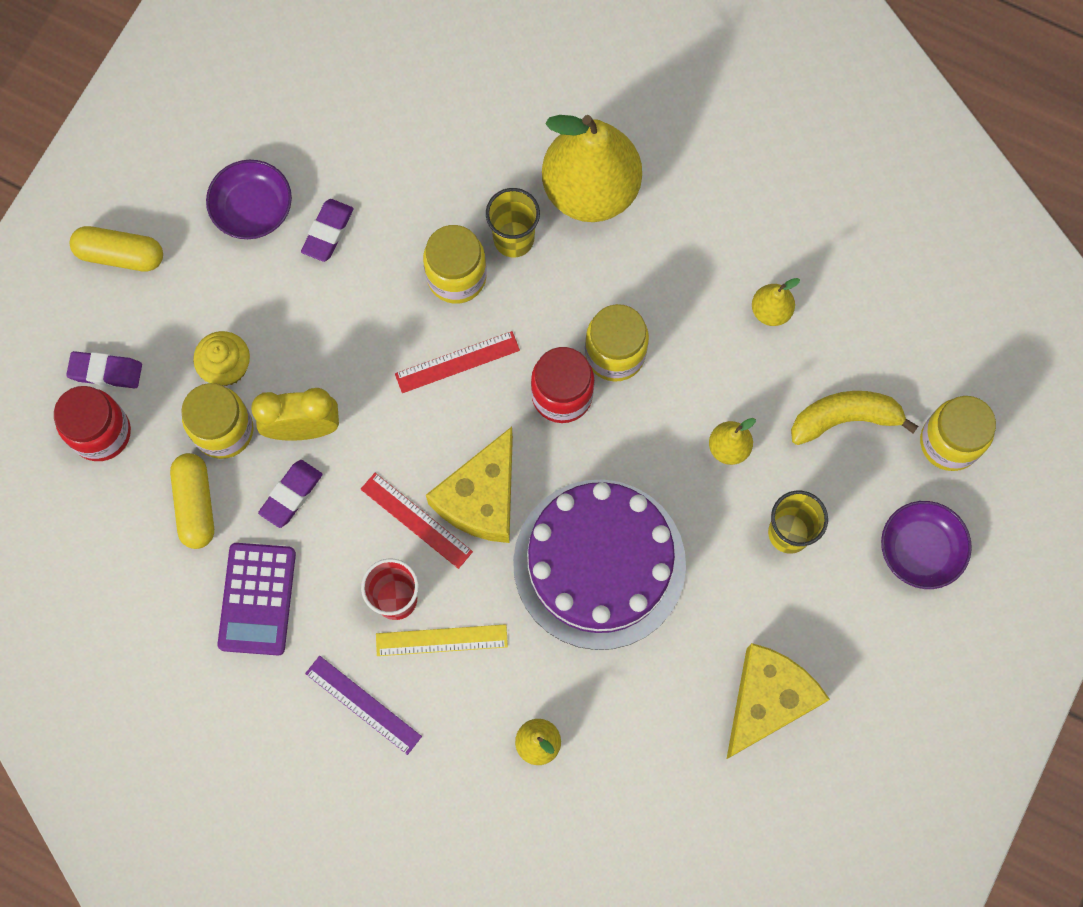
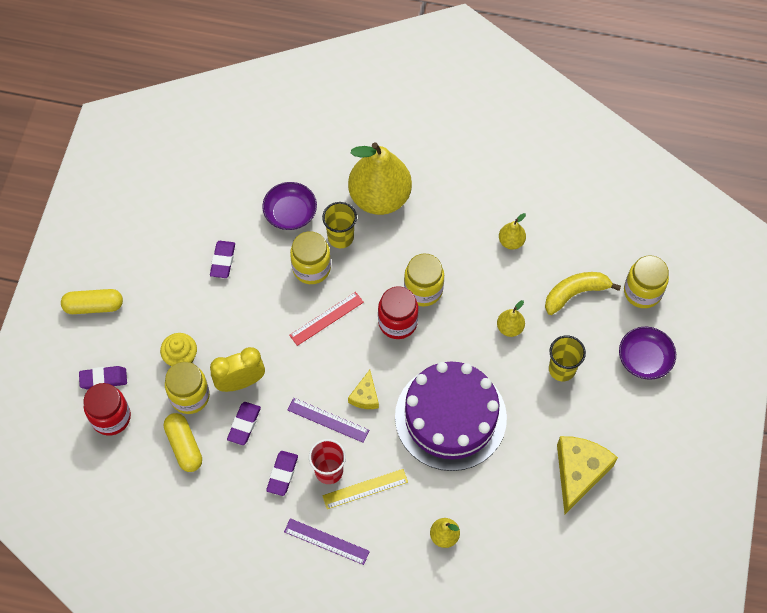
camera: 15 degrees left, 10 degrees down
purple bowl [206,160,292,239] -> purple bowl moved to [262,182,317,230]
purple calculator [218,543,296,655] -> none
red ruler [361,473,473,569] -> purple ruler [288,398,369,443]
yellow cheese [426,427,513,543] -> yellow cheese [348,370,379,409], size x0.53
none -> purple eraser [266,451,298,496]

